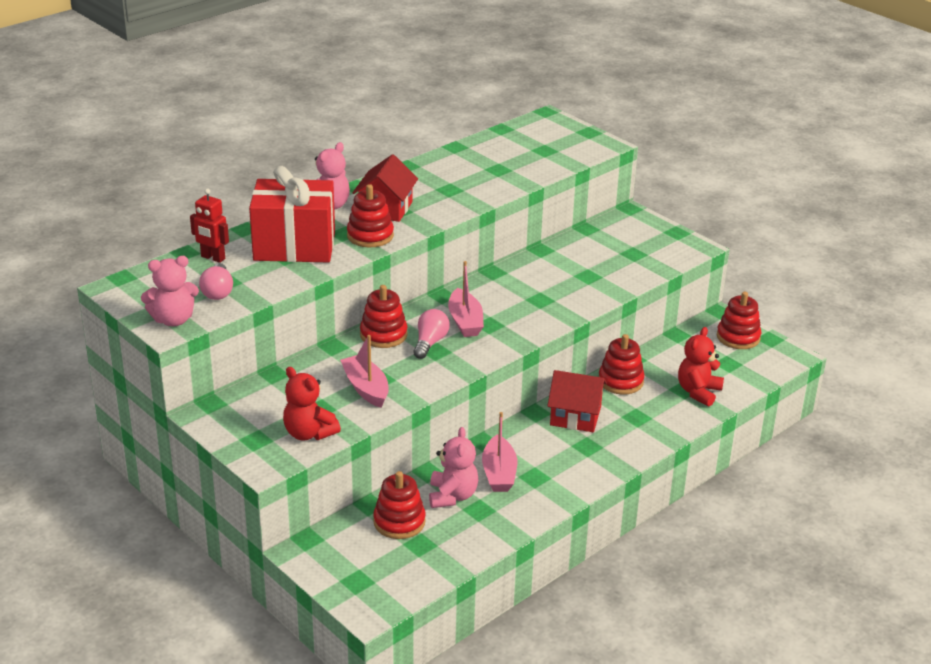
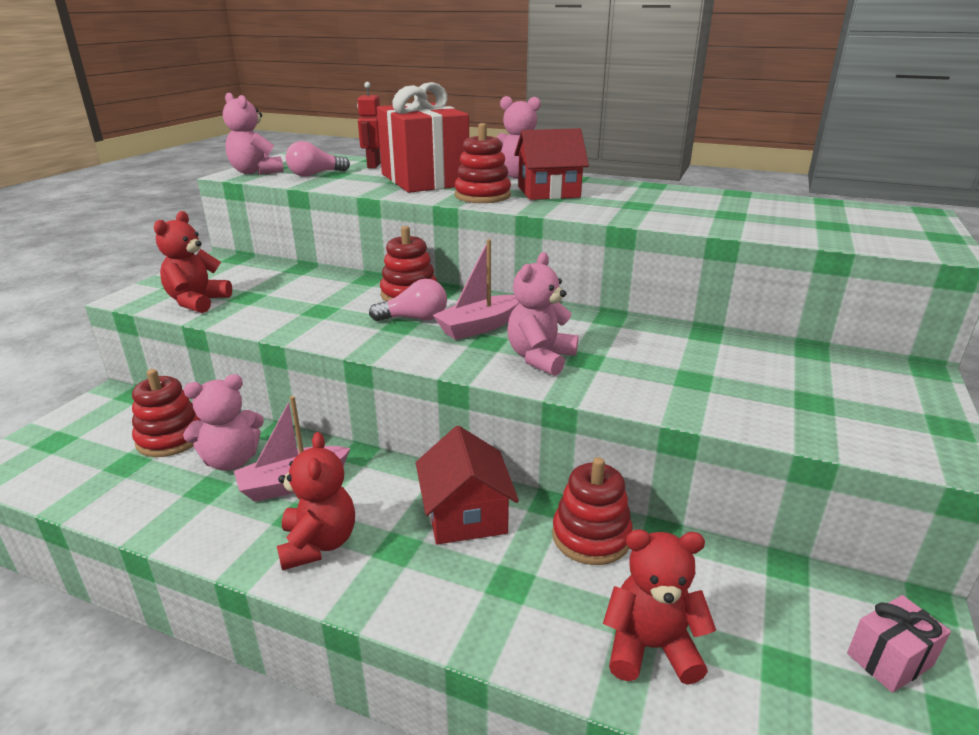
camera: 65 degrees right, 5 degrees down
pink boat [340,335,389,408] -> none
red stacking toy [717,292,761,349] -> pink gift [847,595,951,693]
none -> red teddy bear [277,432,355,570]
none -> pink teddy bear [507,252,578,376]

